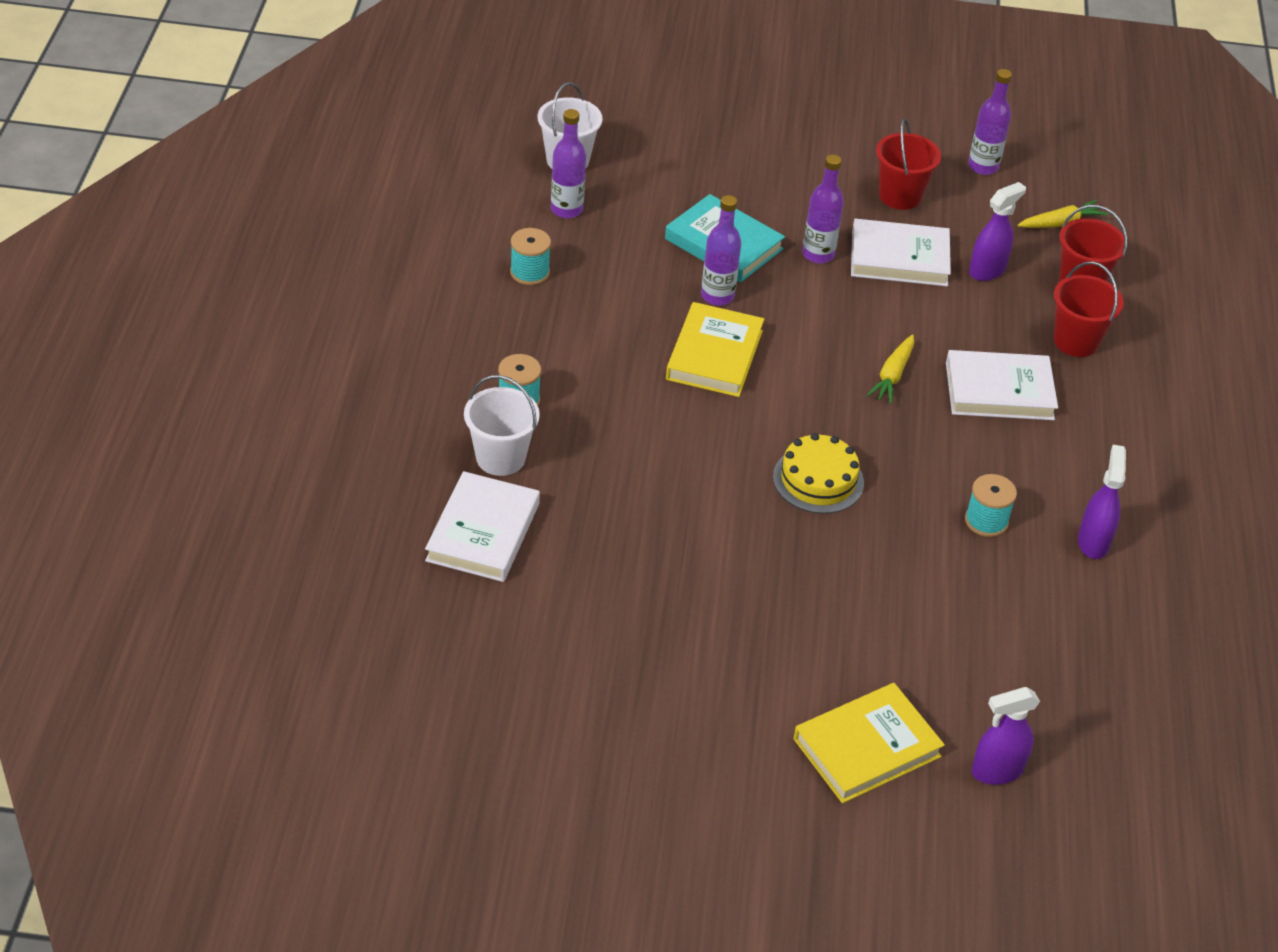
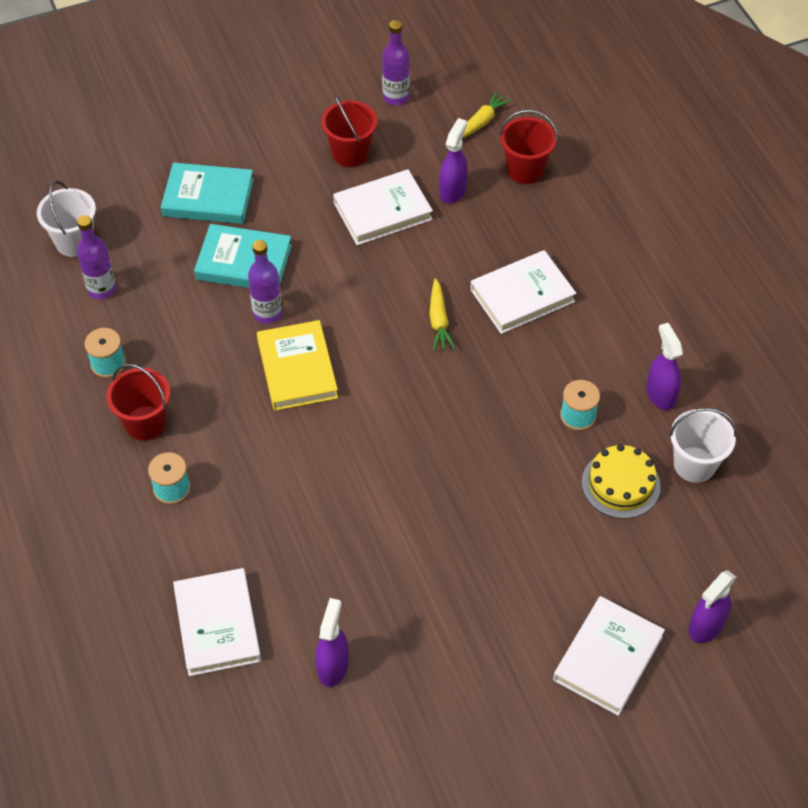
camera: 25 degrees left, 10 degrees up
white bucket [464,375,540,476] -> white bucket moved to [669,408,737,483]
yellow cake [773,433,864,514] -> yellow cake moved to [582,444,661,519]
yellow book [793,683,945,803] -> white book [553,596,665,716]
purple bottle [802,155,844,264] -> none
red bucket [1054,261,1124,357] -> red bucket moved to [106,364,170,441]
none -> turquoise book [161,162,254,224]
none -> purple spray bottle [315,598,349,687]

